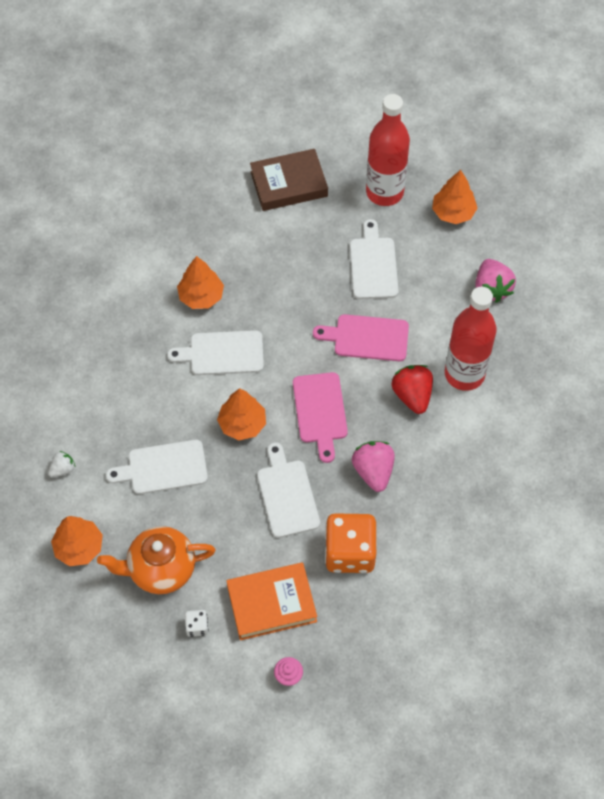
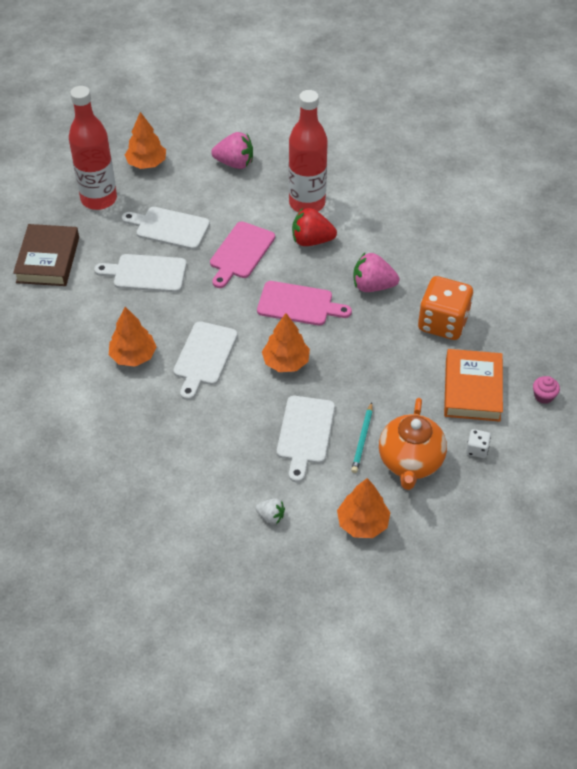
camera: 70 degrees left, 10 degrees down
white strawberry [48,451,76,477] -> white strawberry turned 135 degrees clockwise [256,498,285,524]
white cutting board [257,442,320,538] -> white cutting board moved to [94,254,187,292]
none -> turquoise pencil [351,402,372,473]

